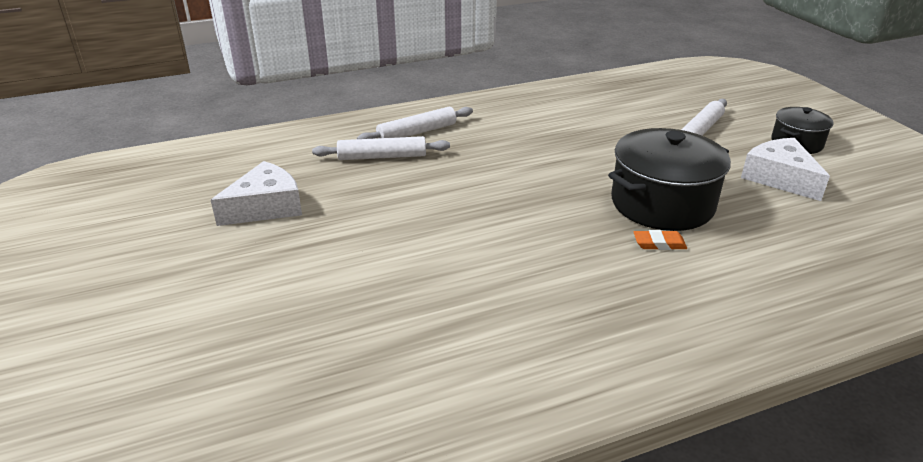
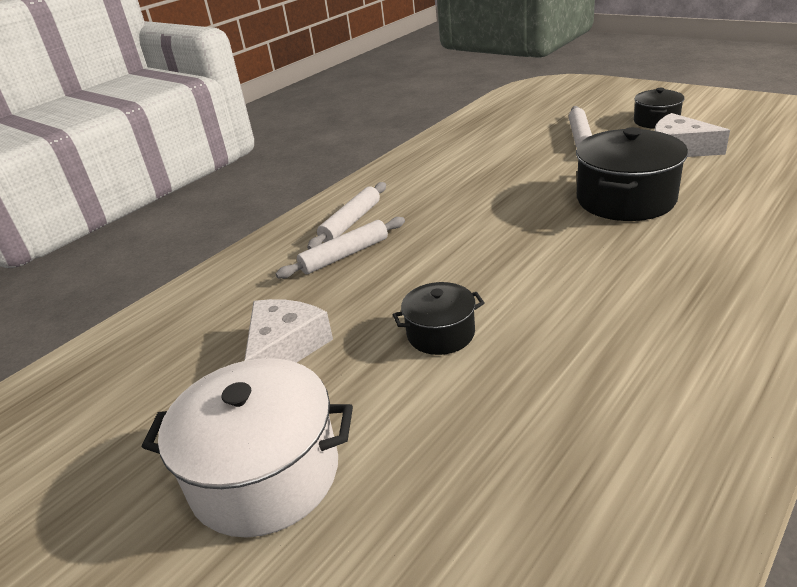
camera: 25 degrees left, 0 degrees up
orange eraser [633,230,687,250] -> none
none -> white pot [142,358,353,538]
none -> black pot [393,282,485,355]

